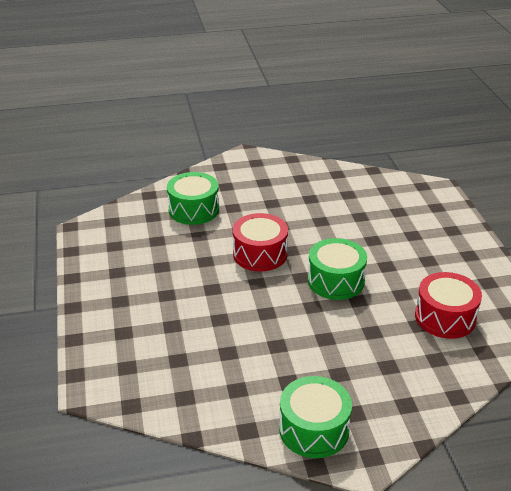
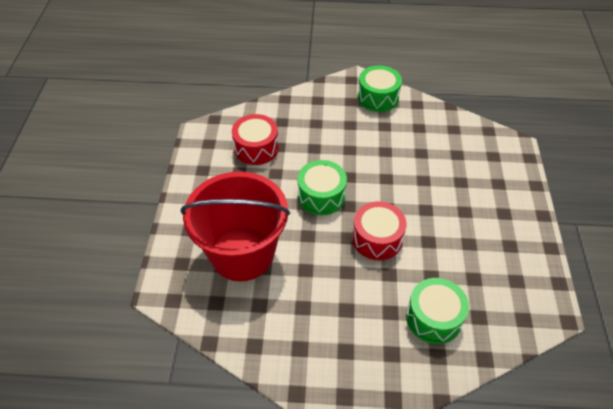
camera: 165 degrees left, 15 degrees up
none -> red bucket [181,172,290,281]

